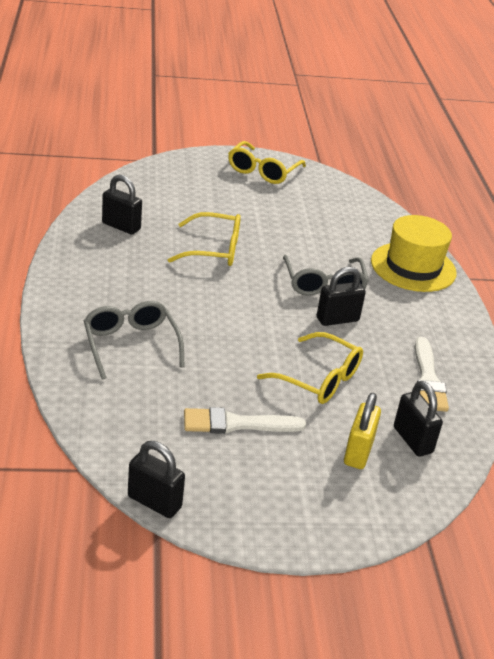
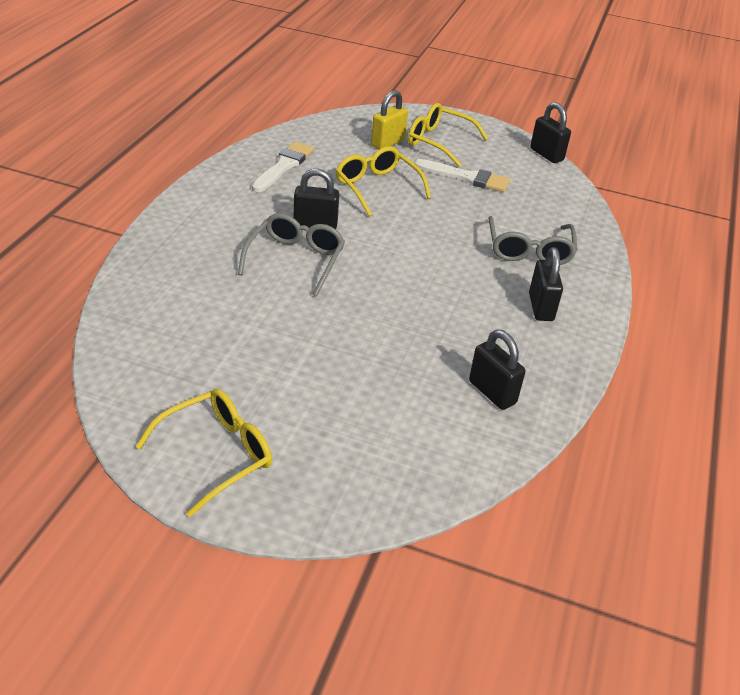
camera: 155 degrees left, 5 degrees up
yellow glasses [168,212,241,266] -> yellow glasses moved to [408,103,488,167]
yellow hat [371,215,457,292] -> none
black padlock [394,381,443,456] -> black padlock moved to [529,247,563,321]

